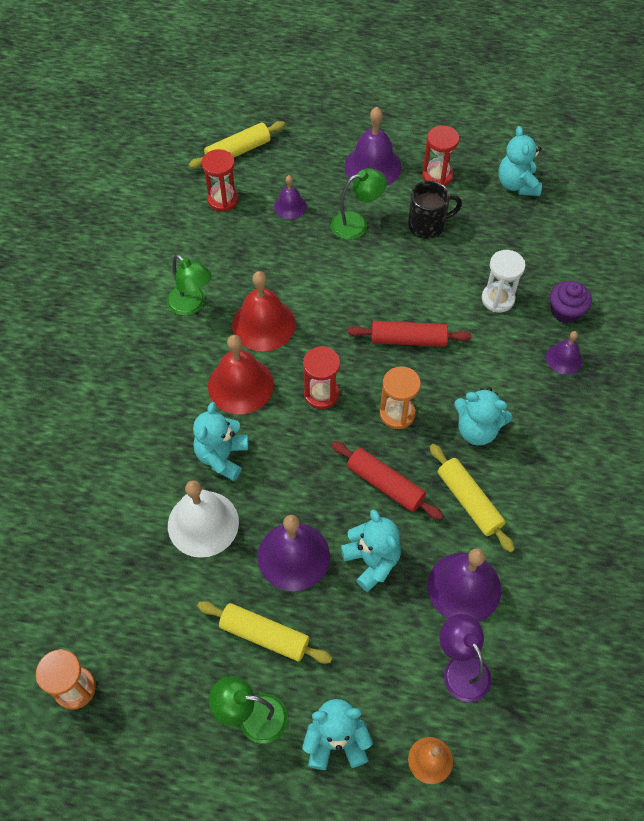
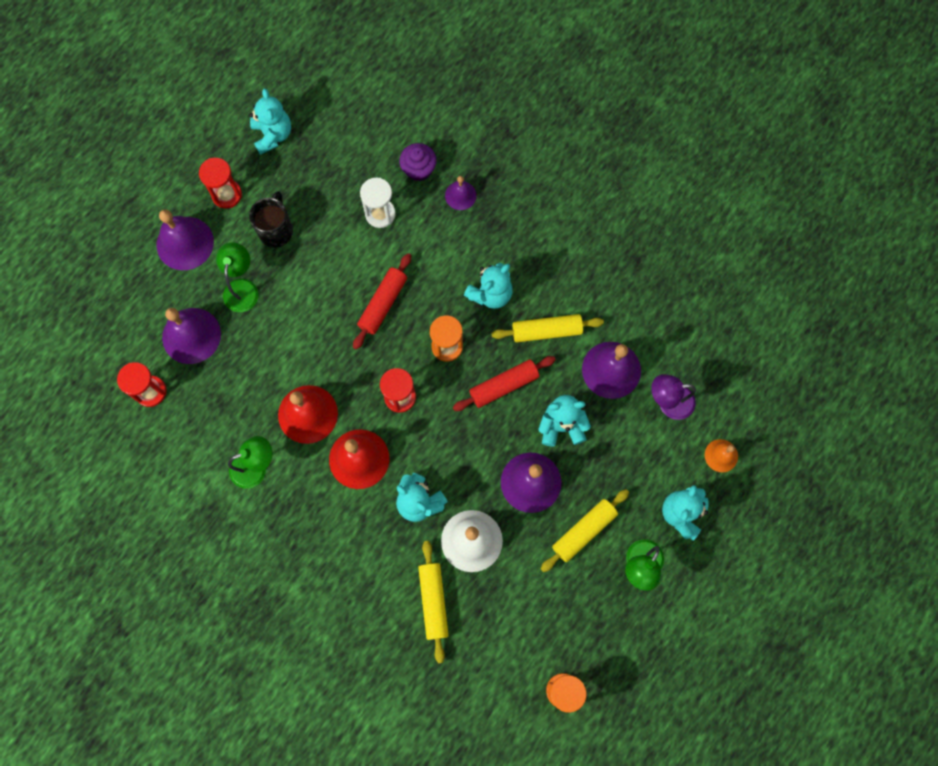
camera: 65 degrees left, 15 degrees up
yellow rolling pin [189,121,285,168] -> yellow rolling pin moved to [418,541,449,663]
purple bell [274,175,307,219] -> purple bell [162,308,221,364], size x1.80
turquoise teddy bear [498,126,542,196] -> turquoise teddy bear turned 120 degrees counterclockwise [250,88,291,155]

